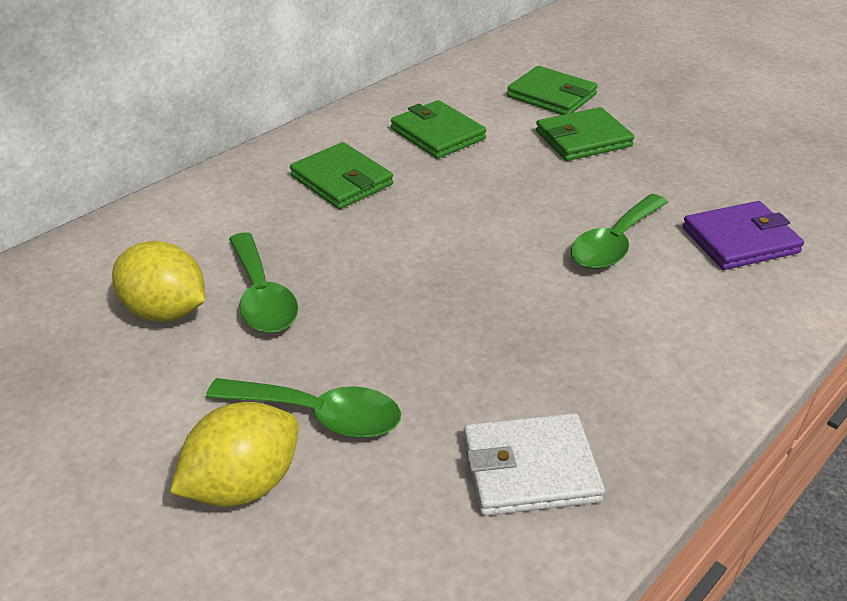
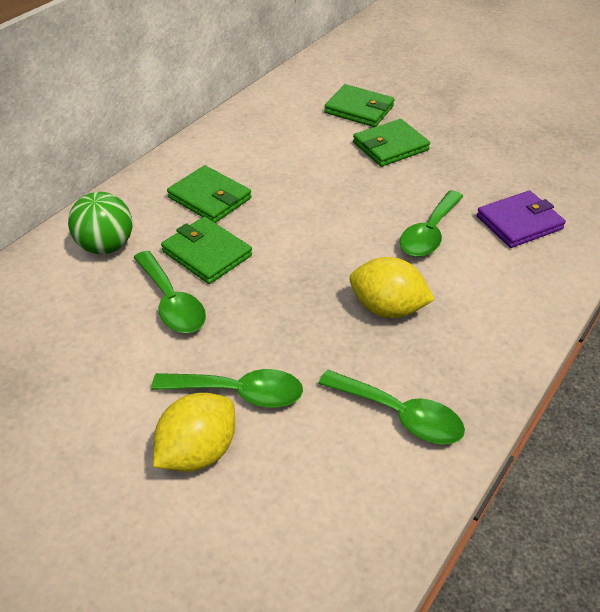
camera: 10 degrees left, 5 degrees up
yellow lemon [112,241,205,322] -> yellow lemon moved to [350,257,435,318]
green wallet [391,100,486,159] -> green wallet moved to [161,217,252,284]
white wallet [463,413,605,516] -> green spoon [318,370,465,444]
none -> green ball [68,192,132,254]

